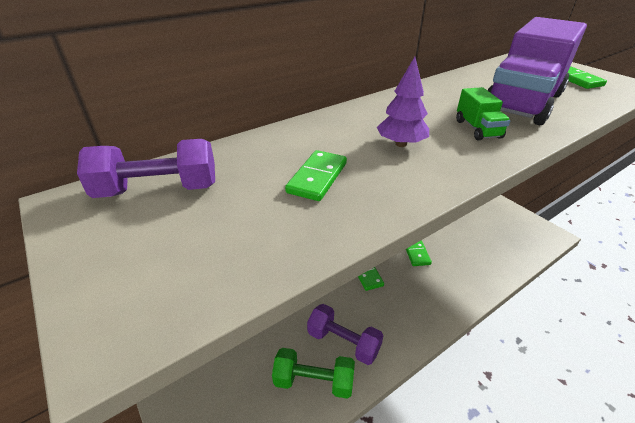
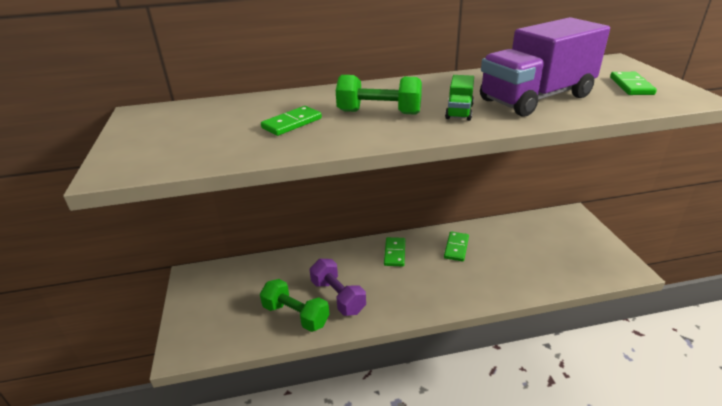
camera: 25 degrees right, 5 degrees down
purple dumbbell [77,139,215,198] -> none
purple tree [377,57,429,147] -> green dumbbell [336,75,422,115]

